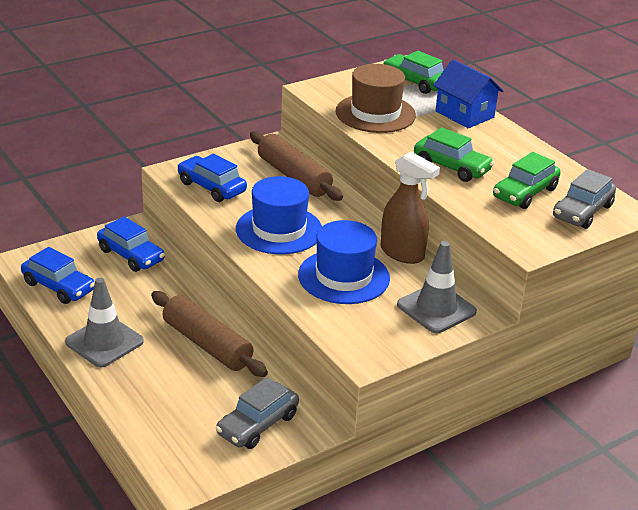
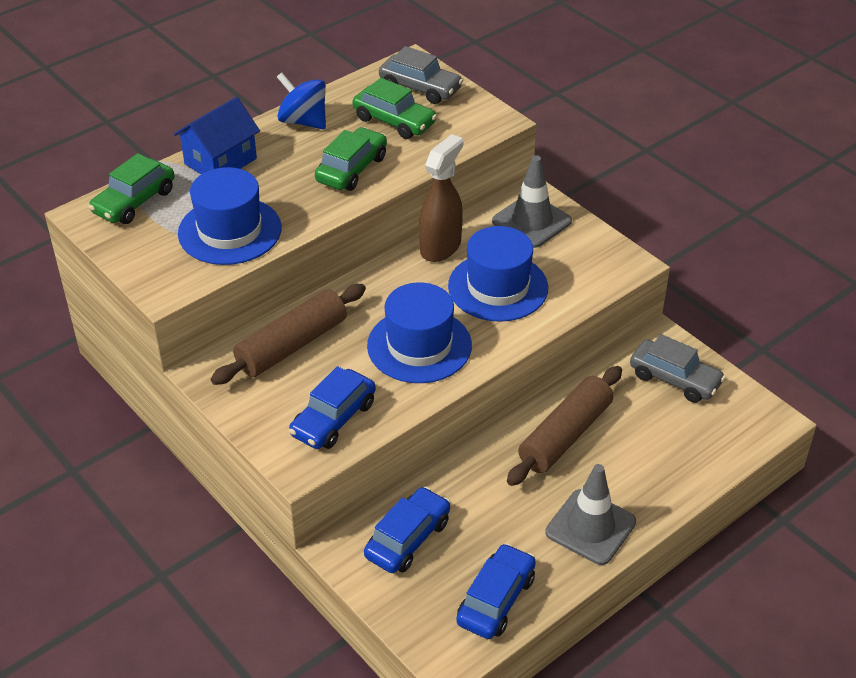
camera: 95 degrees left, 10 degrees up
brown hat [336,64,416,133] -> blue hat [178,167,282,265]
none -> blue spinning top [277,73,326,129]

